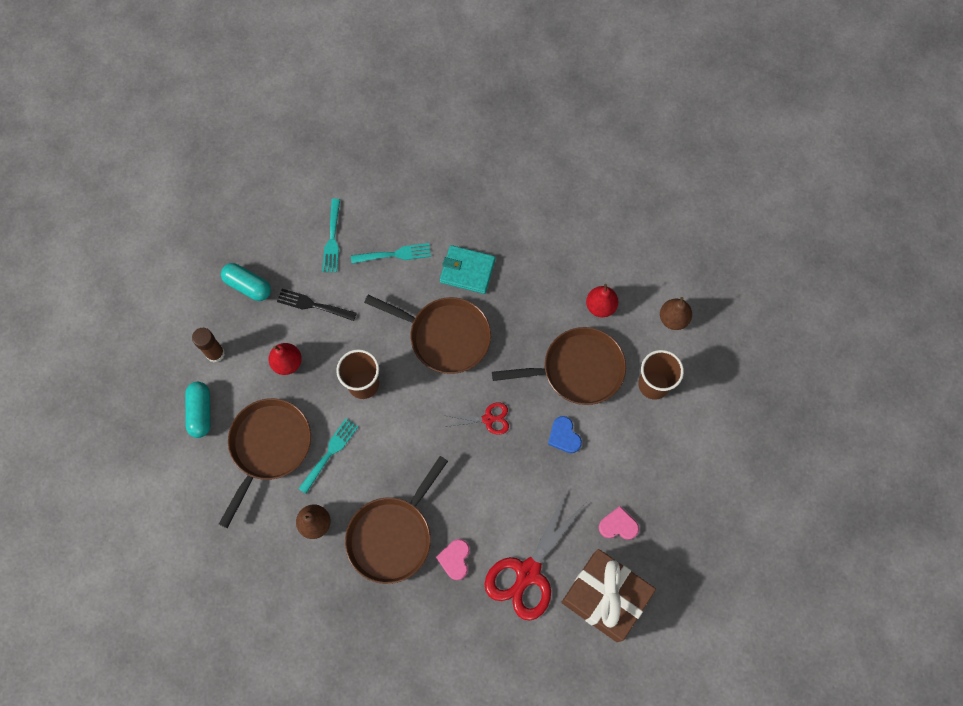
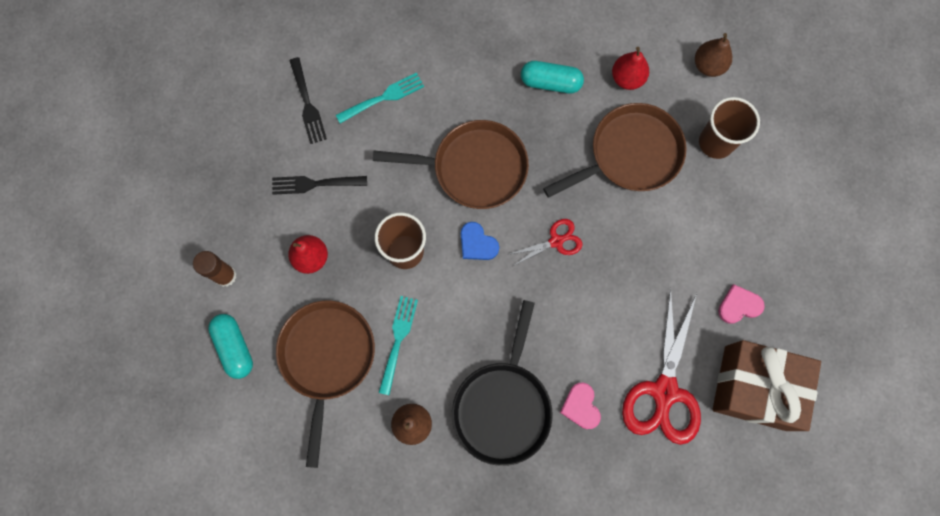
camera: 20 degrees left, 5 degrees up
turquoise capsule [221,263,271,301] -> turquoise capsule moved to [521,61,584,93]
turquoise fork [322,199,340,273] -> black fork [289,57,327,144]
brown pan [345,456,448,584] -> black pan [452,300,553,466]
turquoise wallet [440,245,495,294] -> none
blue heart [548,416,582,453] -> blue heart moved to [461,222,499,260]

